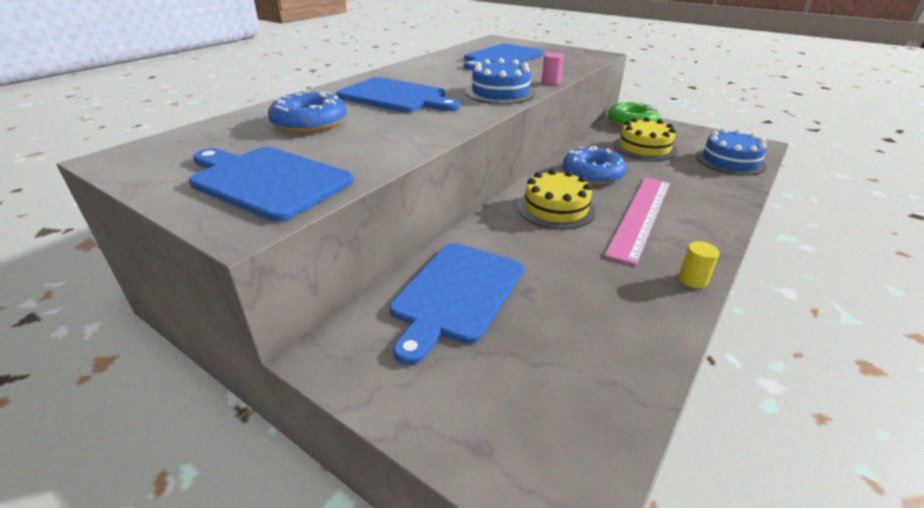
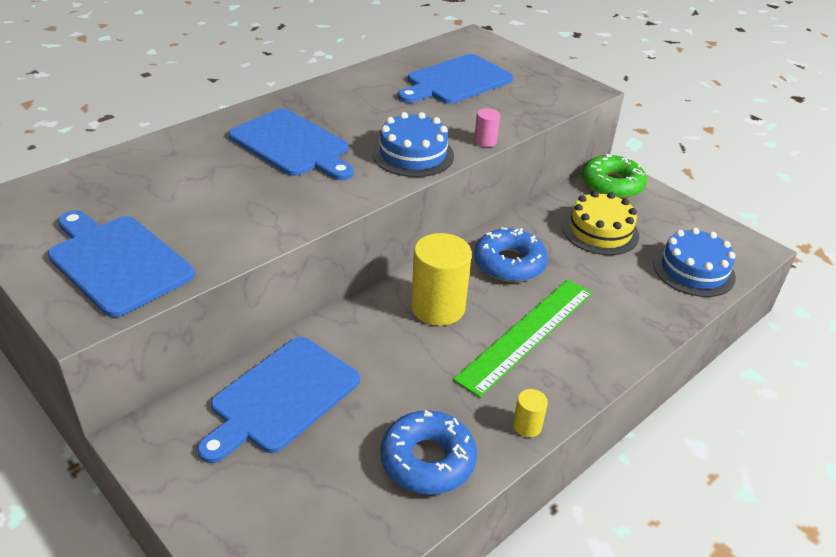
camera: 10 degrees right, 5 degrees up
blue donut [268,90,346,133] -> blue donut moved to [380,410,477,495]
yellow cake [517,169,596,229] -> yellow cylinder [411,233,472,326]
pink ruler [604,177,670,265] -> green ruler [453,279,592,398]

